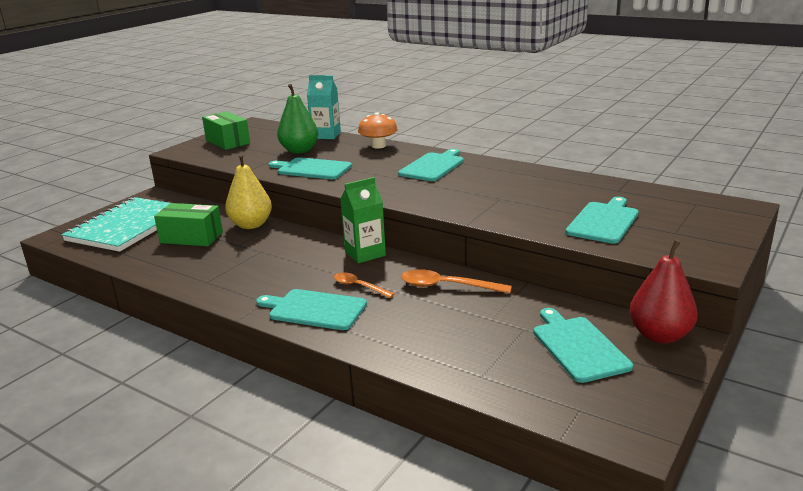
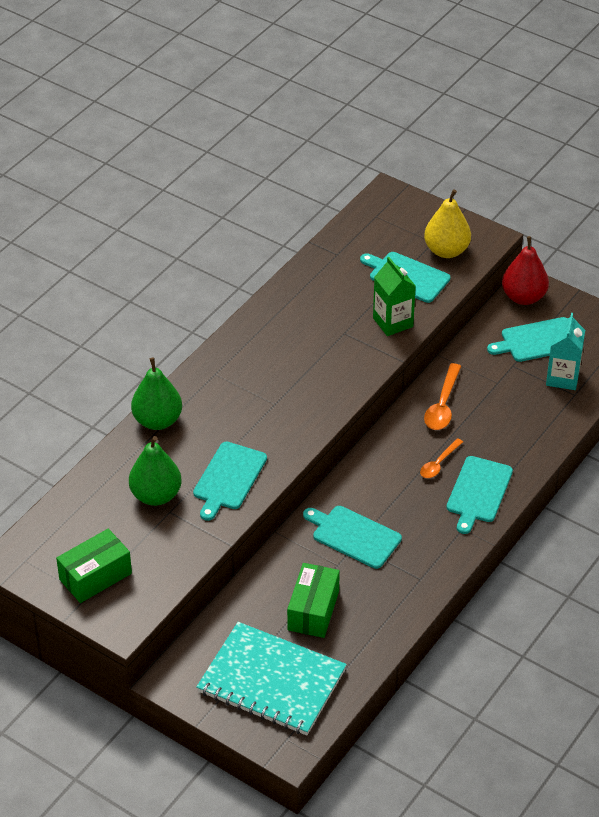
camera: 90 degrees left, 20 degrees up
yellow pear [225,154,272,229] -> yellow pear moved to [424,189,471,258]
turquoise carton [307,75,341,139] -> turquoise carton moved to [546,313,585,390]
green carton [340,177,386,263] -> green carton moved to [373,257,416,336]
orange mushroom [358,112,398,149] -> green pear [131,358,182,430]
turquoise cutting board [398,149,464,181] -> turquoise cutting board moved to [303,506,402,569]

